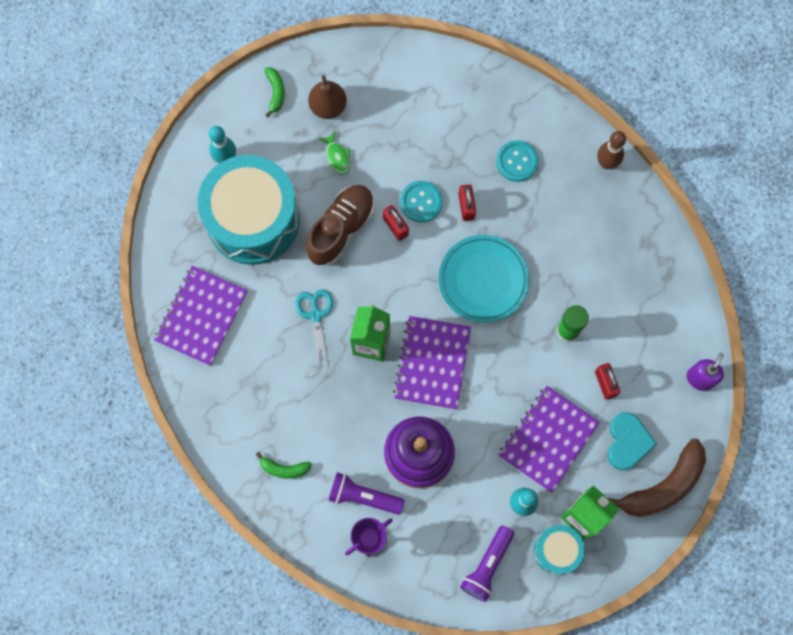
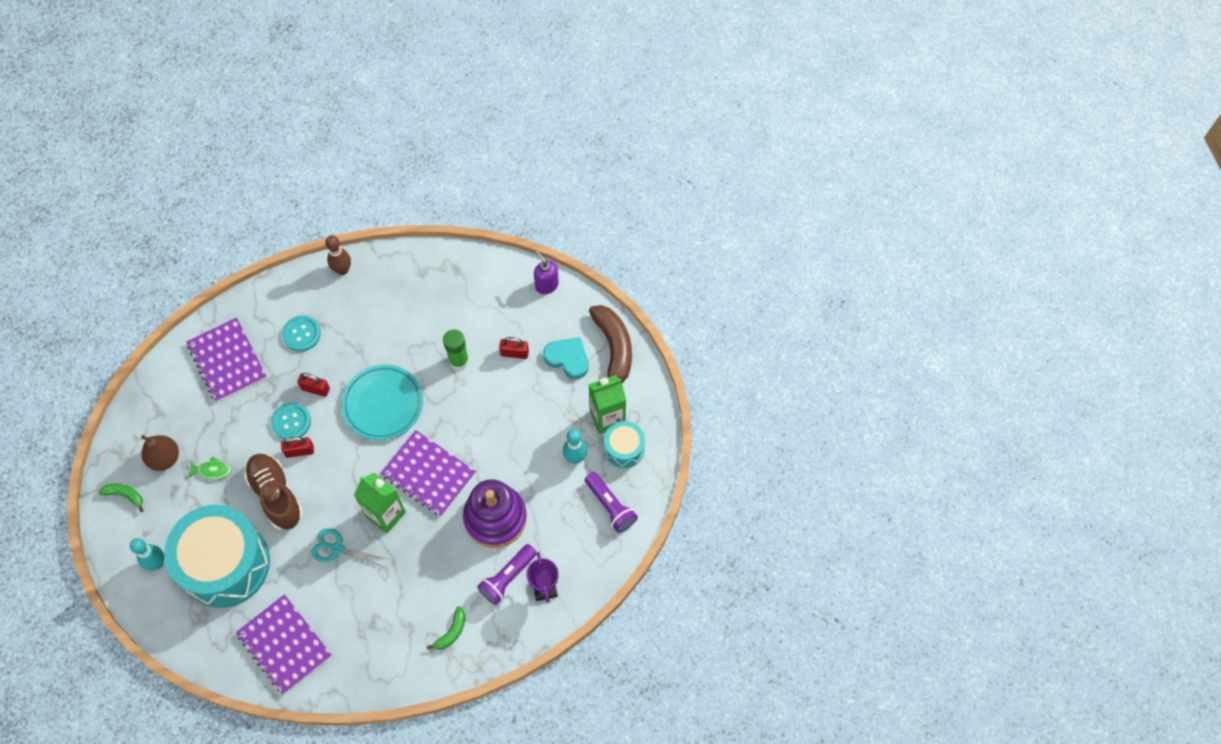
camera: 65 degrees left, 10 degrees down
purple notebook [499,386,600,493] -> purple notebook moved to [186,318,267,402]

